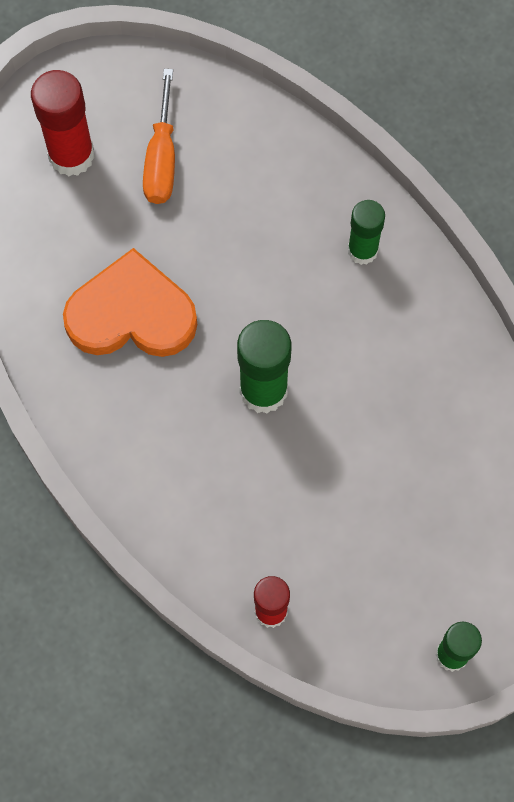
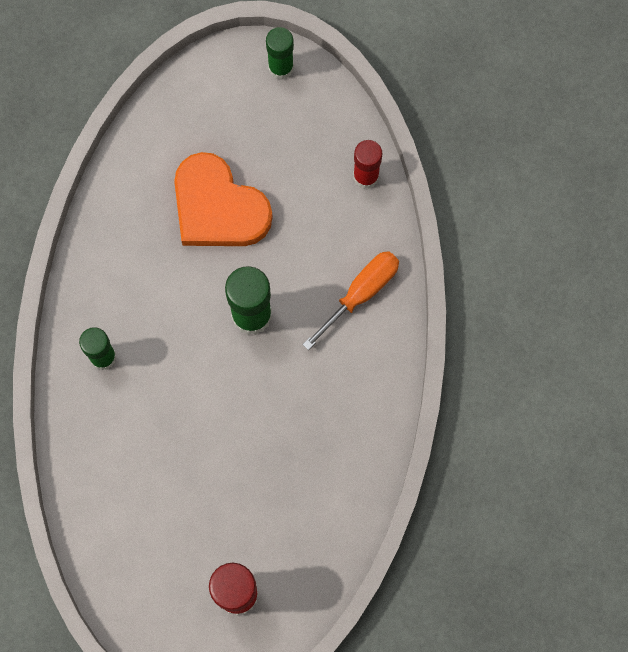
camera: 140 degrees left, 5 degrees up
orange heart [63,248,197,357] -> orange heart moved to [174,152,273,246]
orange screwdriver [143,69,175,204] -> orange screwdriver moved to [302,251,399,350]

